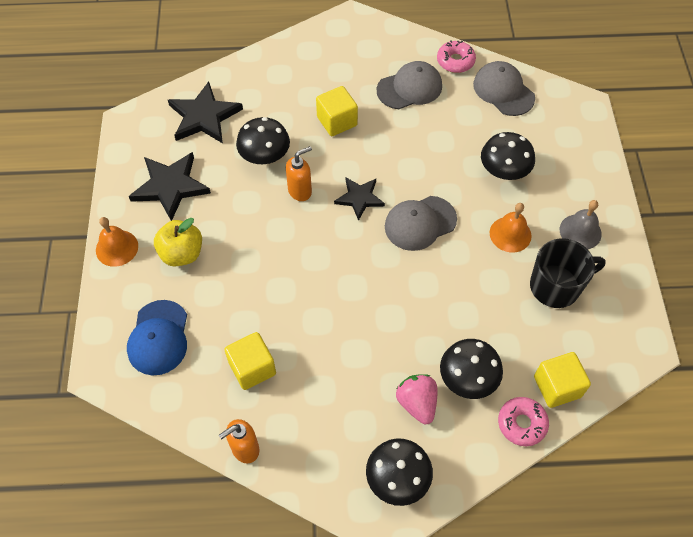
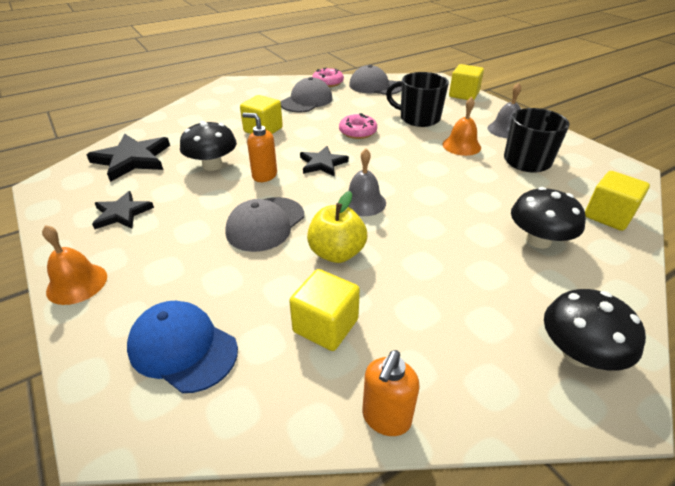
camera: 30 degrees left, 20 degrees down
blue cap [127,300,187,375] -> blue cap turned 150 degrees clockwise [127,301,238,393]
black star [129,152,211,221] -> black star [92,191,154,229], size x0.63
yellow apple [154,218,202,267] -> yellow apple moved to [307,191,367,263]
orange soap dispenser [286,146,312,201] -> orange soap dispenser turned 90 degrees counterclockwise [242,113,277,182]
grey cap [385,196,457,251] -> grey cap moved to [225,197,304,252]
pink strawberry [396,374,437,424] -> none
black mushroom [481,132,535,180] -> black mug [386,72,449,127]
pink donut [498,397,549,446] -> pink donut moved to [339,113,377,139]
none -> grey bell [348,149,386,216]
none -> yellow cube [449,64,484,100]

